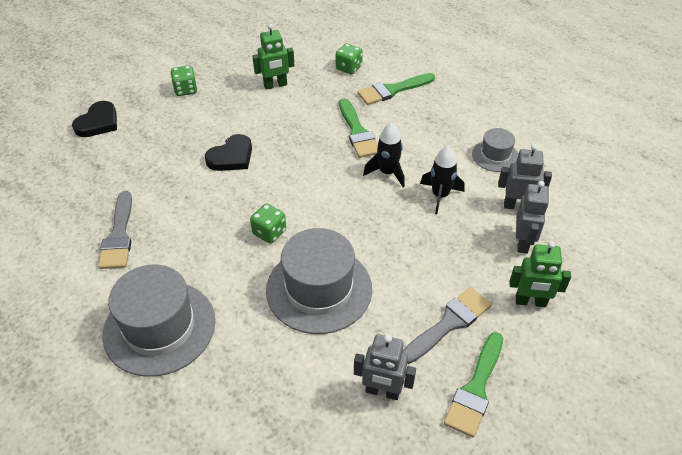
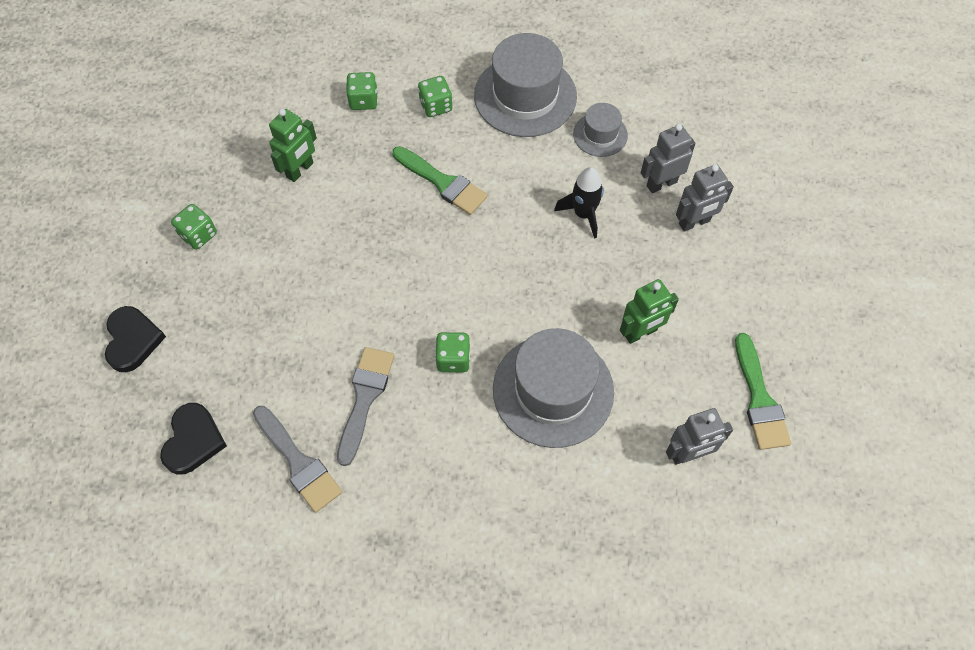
camera: 35 degrees left, 15 degrees up
grey hat [102,265,215,377] -> grey hat moved to [474,33,577,137]
black heart [205,134,252,171] -> black heart moved to [160,403,227,475]
green brush [357,73,435,105] -> green dice [418,76,453,117]
black rocket [363,123,405,187] -> none
grey brush [402,287,491,364] -> grey brush moved to [337,347,394,466]
green robot [509,241,571,307] -> green robot moved to [620,279,679,344]
grey robot [516,181,549,254] -> grey robot turned 90 degrees clockwise [676,164,734,232]

